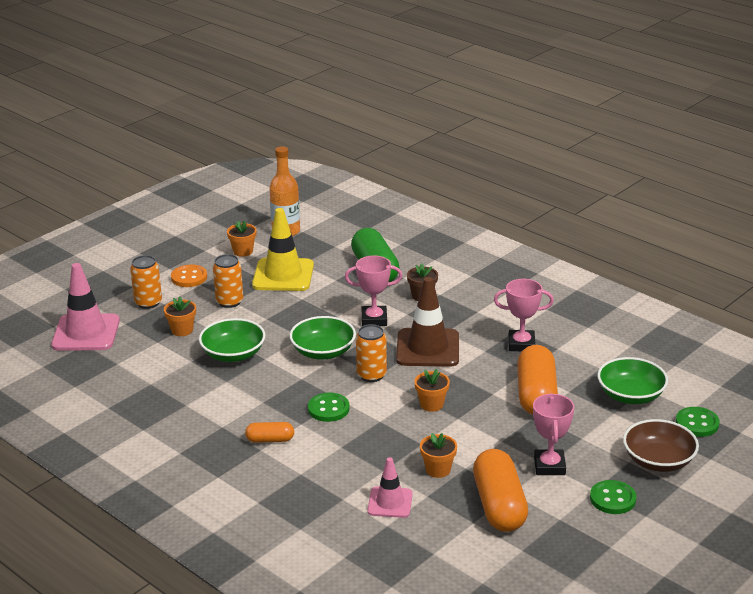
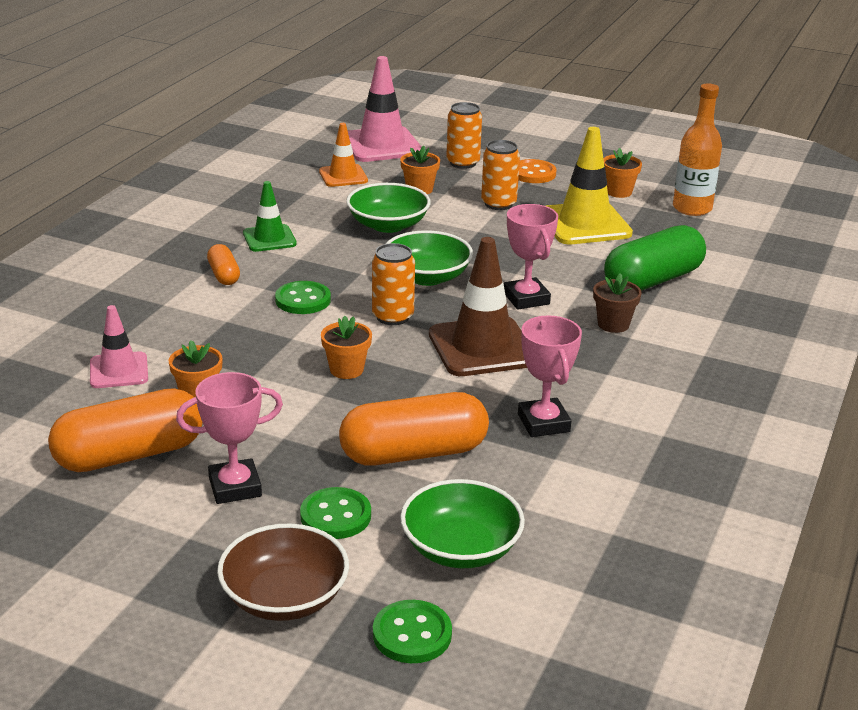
camera: 70 degrees right, 0 degrees up
green button [590,480,636,514] -> green button moved to [300,487,371,539]
none -> green traffic cone [243,181,297,252]
none -> orange traffic cone [319,123,368,187]

